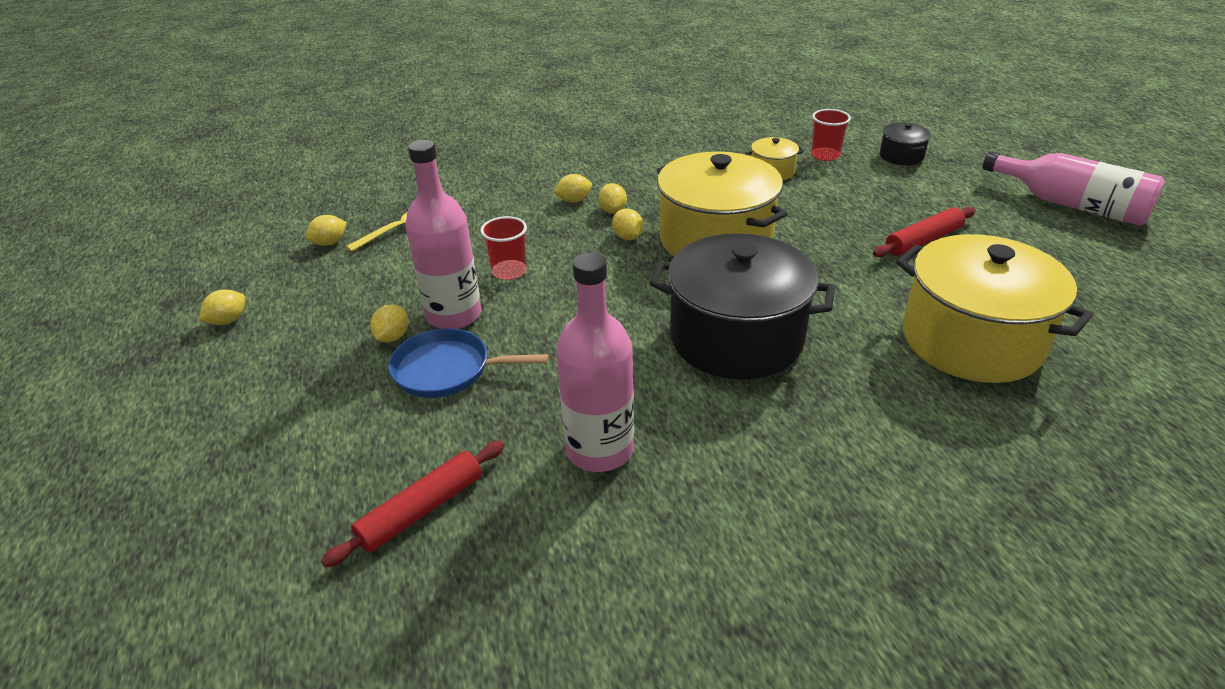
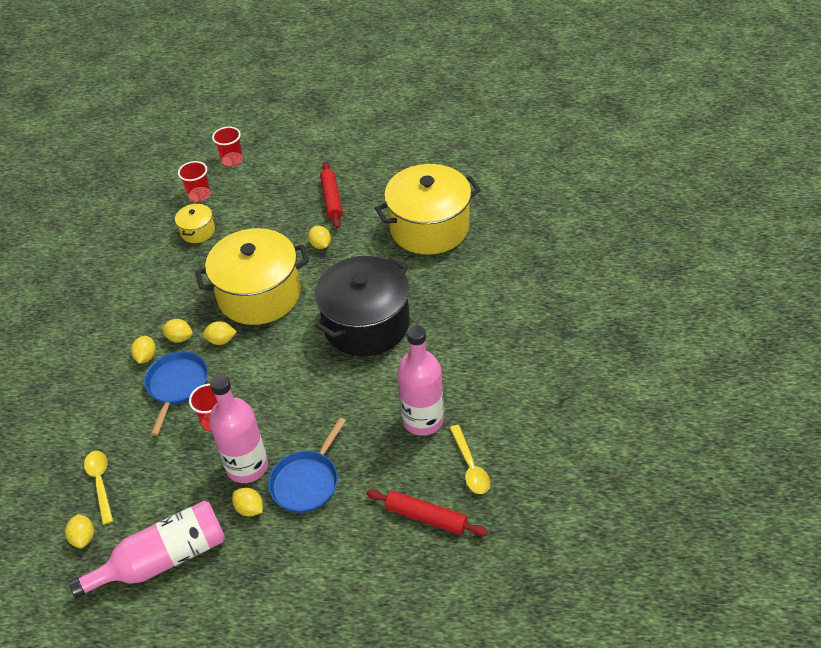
camera: 65 degrees left, 10 degrees up
yellow lemon [199,289,245,325] -> yellow lemon moved to [308,226,331,249]
red rolling pin [321,441,504,568] -> red rolling pin turned 45 degrees counterclockwise [366,489,488,536]
black pot [880,123,931,165] -> red cup [212,127,243,166]
pink bottle [983,151,1165,226] -> pink bottle moved to [68,501,225,599]
none -> blue pan [144,351,208,436]
none -> yellow spoon [450,425,490,494]

